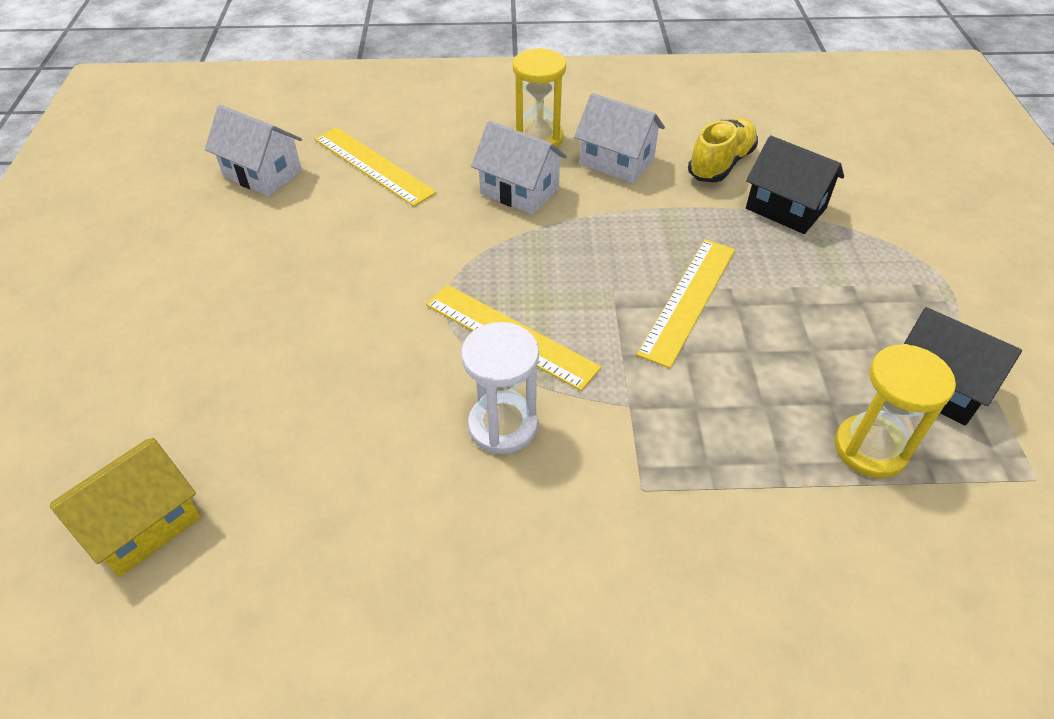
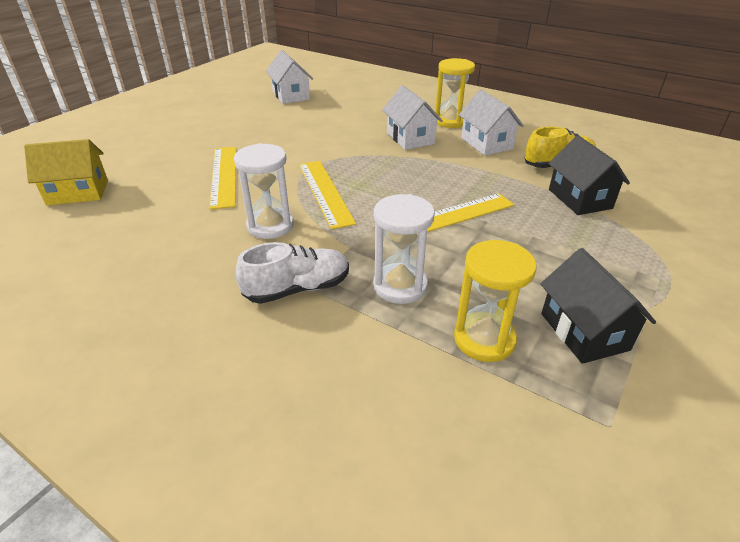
camera: 35 degrees right, 10 degrees down
yellow ruler [315,127,436,206] -> yellow ruler moved to [209,147,236,210]
none -> white shoe [236,242,349,304]
none -> white hourglass [373,194,435,304]

